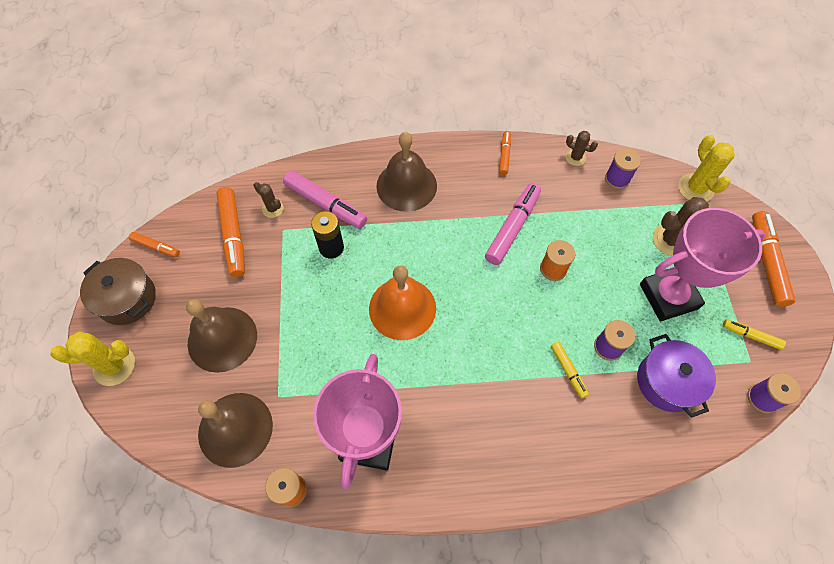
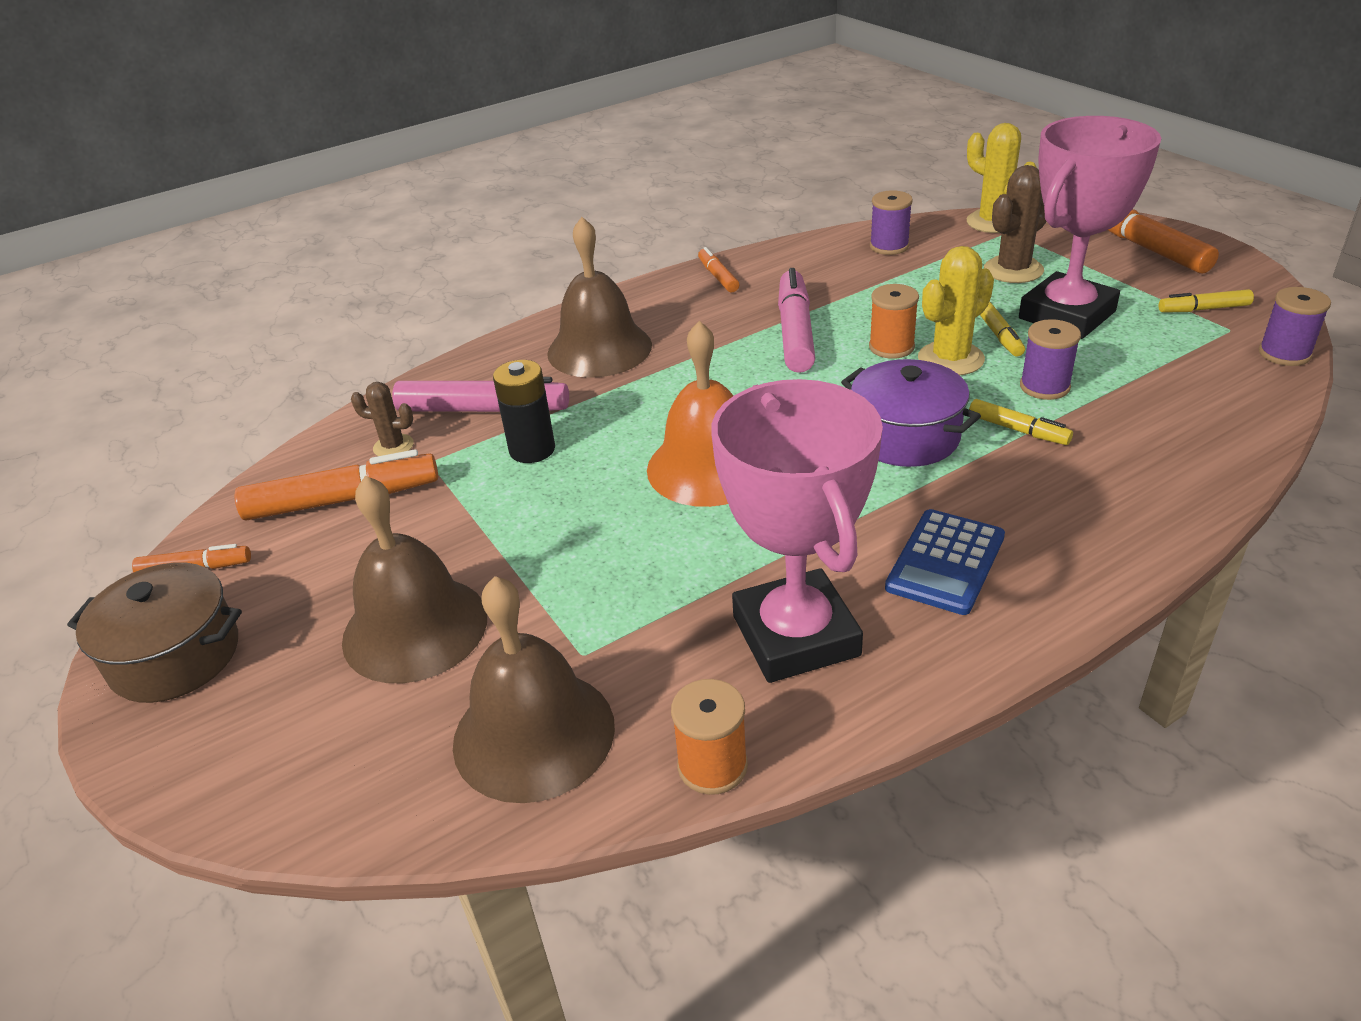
camera: 25 degrees left, 25 degrees down
yellow cactus [51,331,135,386] -> yellow cactus moved to [918,246,994,375]
orange marker [217,187,245,277] -> orange marker turned 60 degrees counterclockwise [235,449,438,521]
brown cactus [566,131,598,166] -> none
purple pot [637,334,716,418] -> purple pot moved to [841,359,981,467]
none -> blue calculator [885,509,1005,615]
none -> yellow marker [980,301,1025,357]

